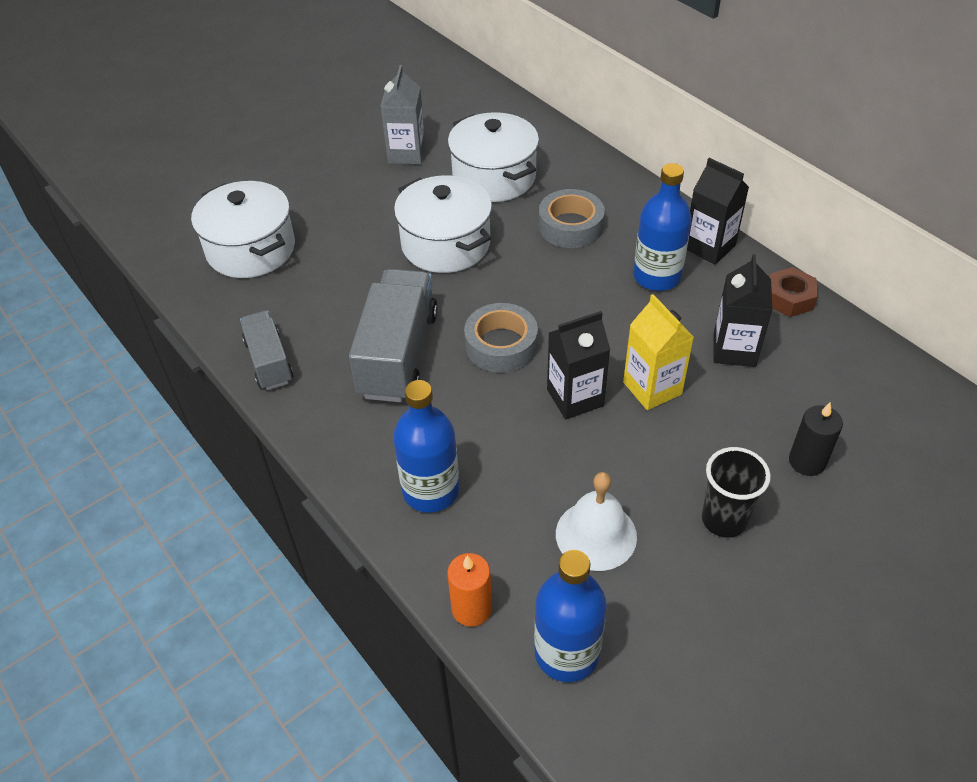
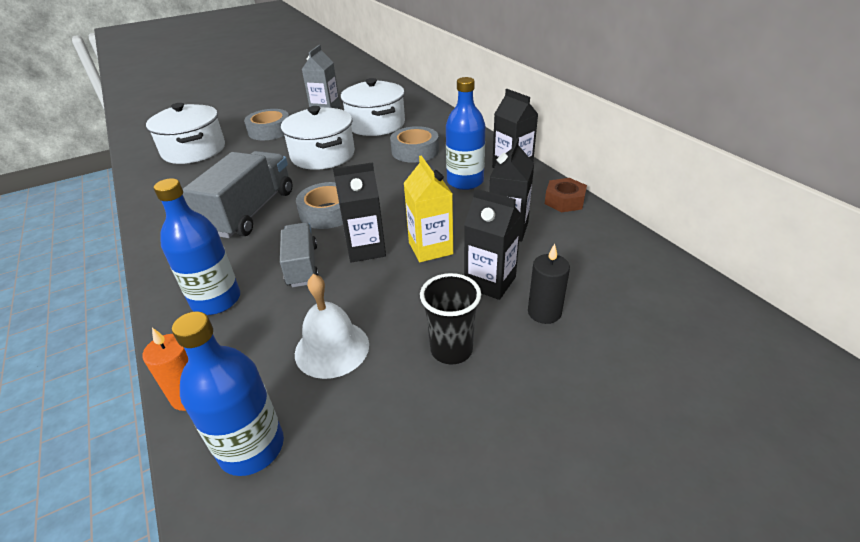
camera: 10 degrees right, 10 degrees down
grey truck [240,311,293,390] -> grey truck moved to [280,222,319,287]
none -> grey tape [244,109,289,140]
none -> black carton [464,188,522,300]

